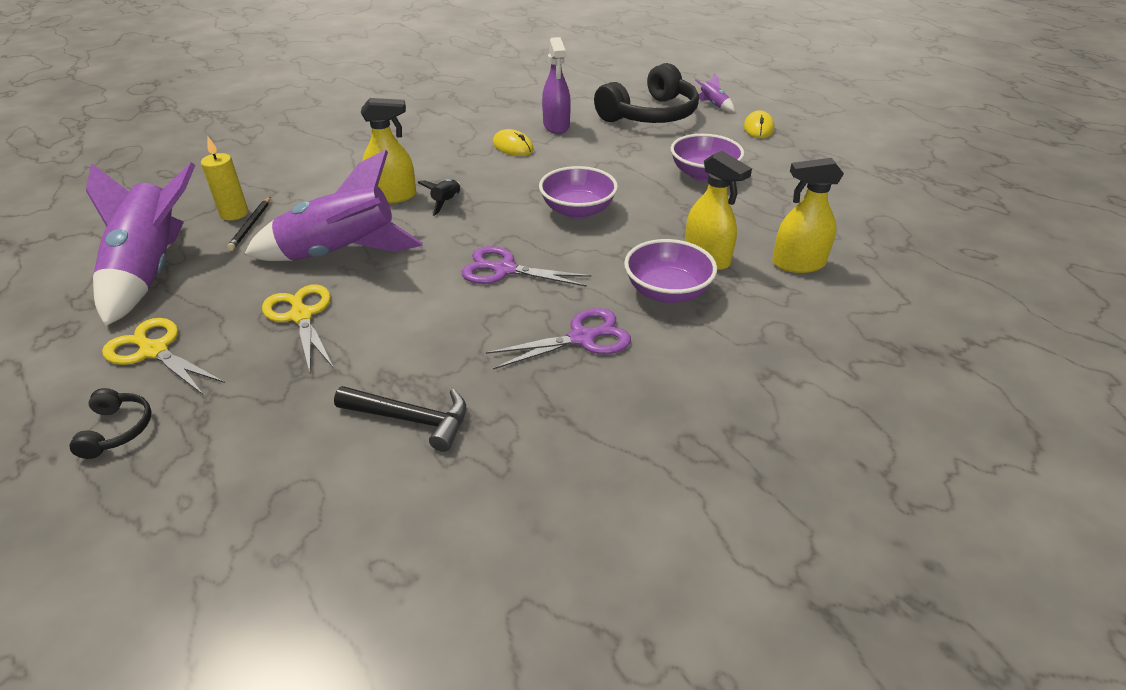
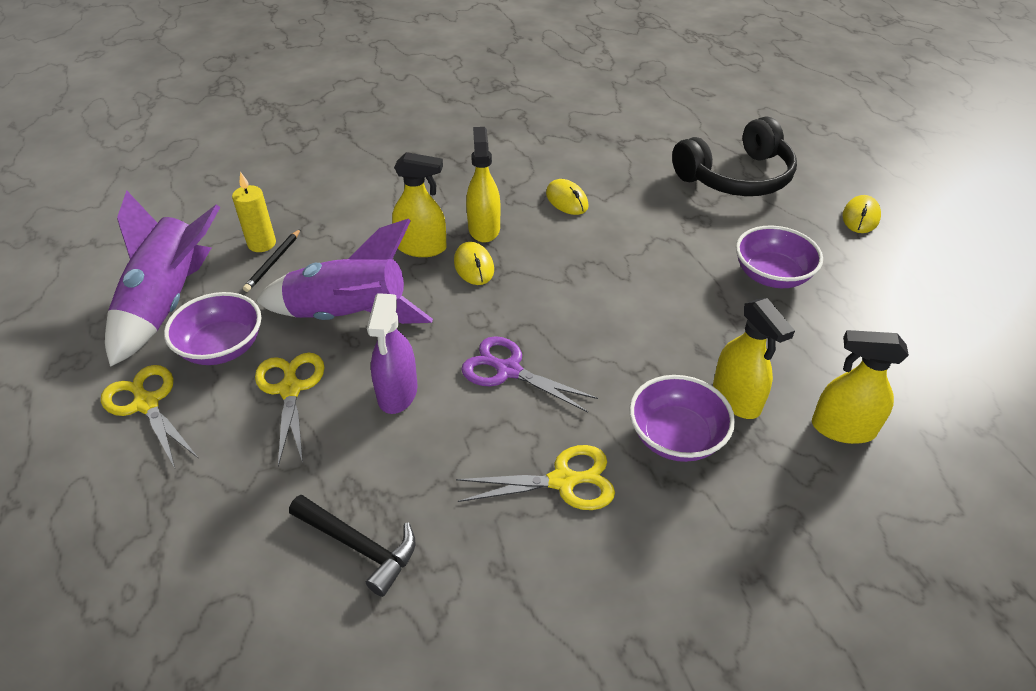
camera: 15 degrees right, 5 degrees up
black headphones [70,388,152,459] -> none
black rocket [417,179,461,216] -> yellow mouse [454,242,494,285]
purple scissors [486,308,631,369] -> yellow scissors [456,445,615,510]
purple bowl [539,166,618,219] -> purple bowl moved to [164,292,261,365]
purple spray bottle [542,37,571,134] -> purple spray bottle moved to [367,293,418,414]
purple rocket [695,73,735,112] -> none
none -> yellow spray bottle [466,127,500,243]

